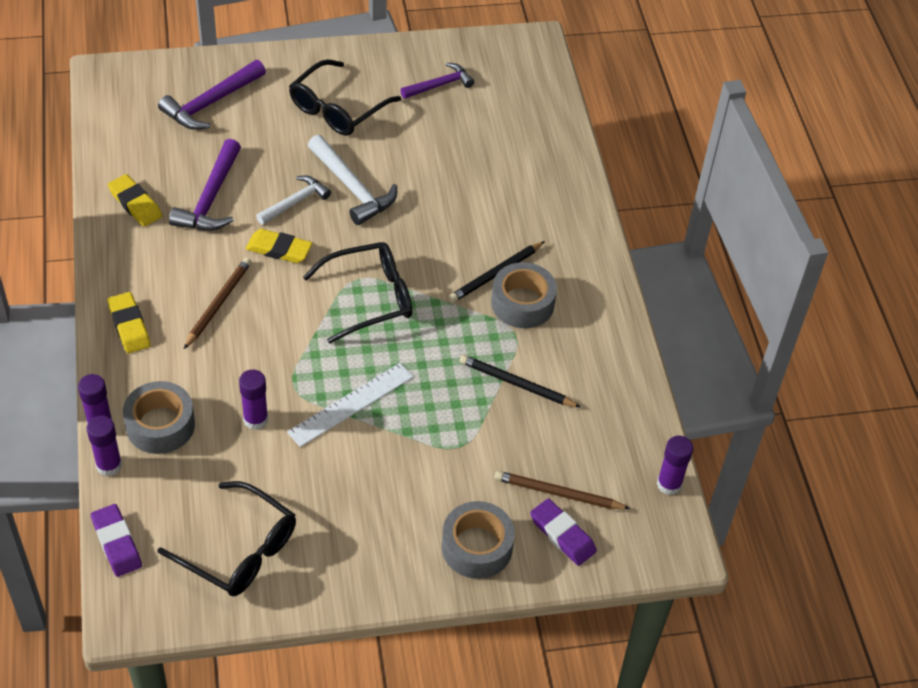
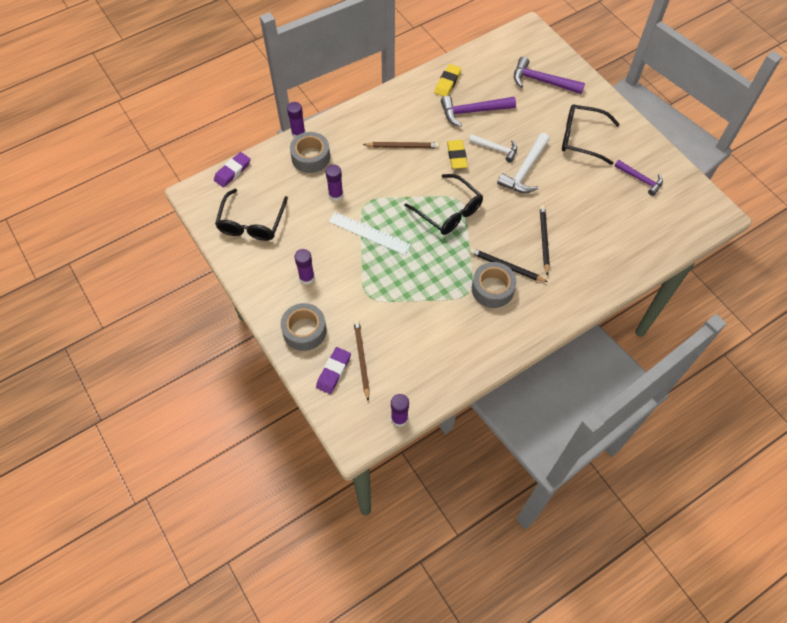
camera: 70 degrees right, 10 degrees up
purple glue stick [87,416,122,476] -> purple glue stick moved to [294,249,315,285]
yellow eraser [107,292,151,353] -> none
black pencil [459,355,580,407] -> black pencil moved to [540,205,550,276]

